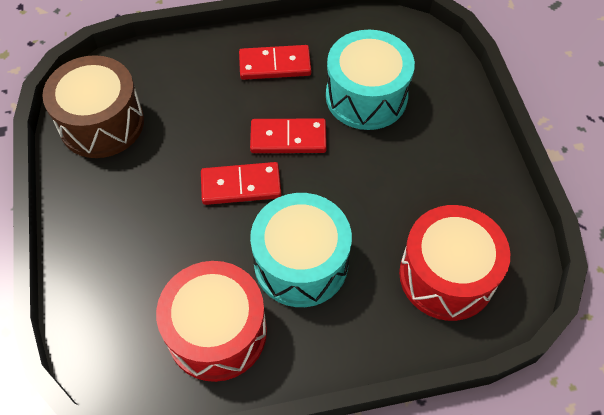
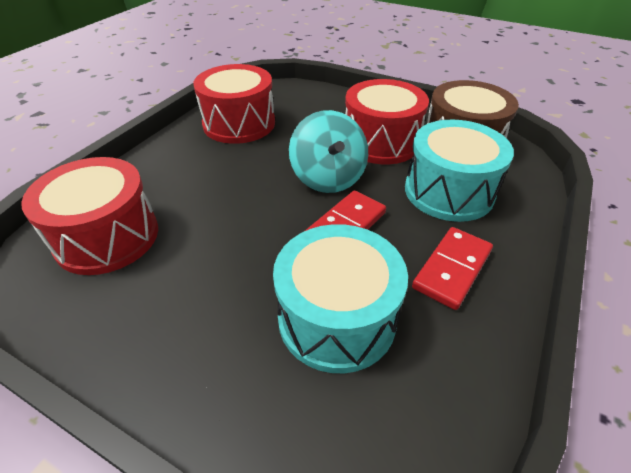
camera: 130 degrees right, 15 degrees down
red domino [201,162,281,205] -> turquoise spinning top [289,110,368,193]
turquoise drum [250,193,352,307] -> turquoise drum moved to [405,120,514,222]
none -> red drum [345,79,429,164]

